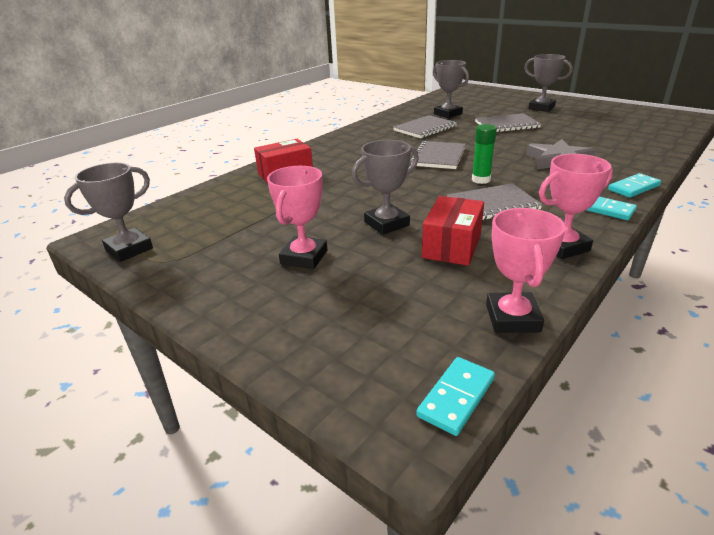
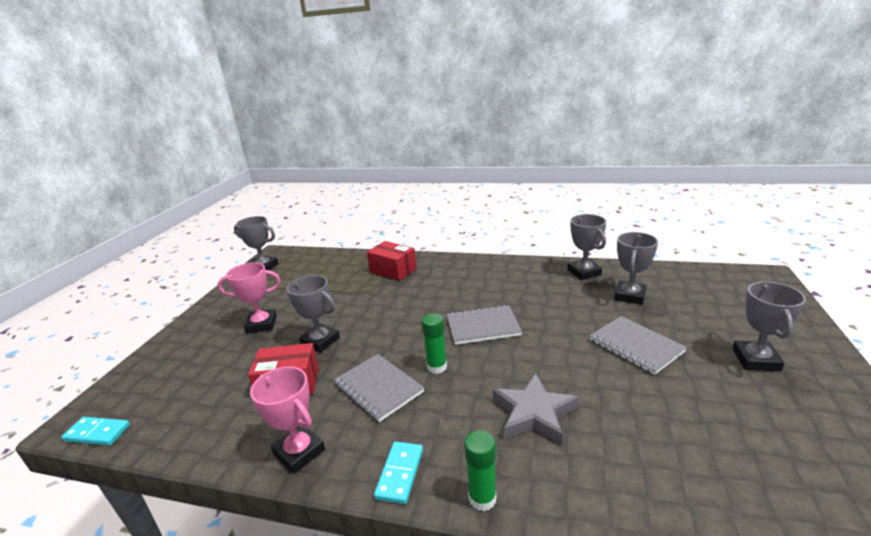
camera: 65 degrees right, 5 degrees down
grey notebook [393,115,457,138] -> none
pink trophy [486,208,566,333] -> none
turquoise domino [608,173,661,198] -> green glue stick [464,430,496,511]
none -> grey trophy [568,214,606,280]

